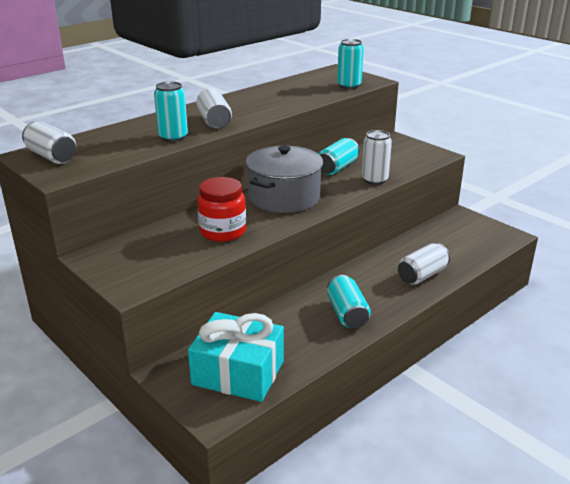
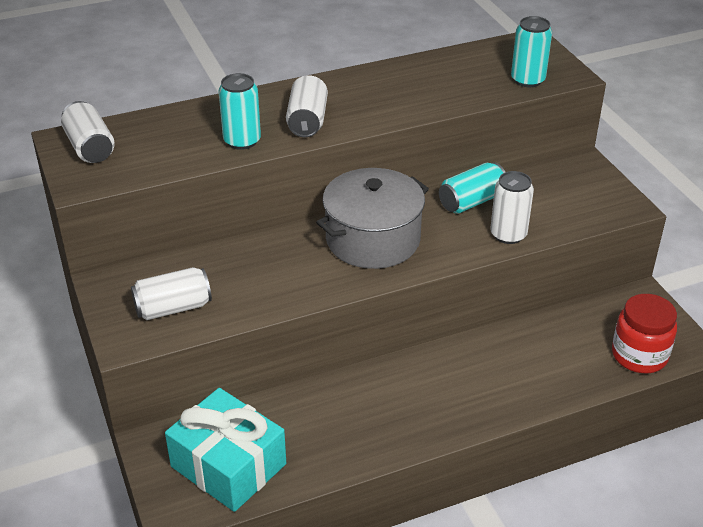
camera: 20 degrees right, 10 degrees up
red jar [197,177,246,242] -> red jar moved to [612,294,677,373]
turquoise can [327,275,371,328] -> none
white can [398,243,450,285] -> white can moved to [131,267,212,320]

